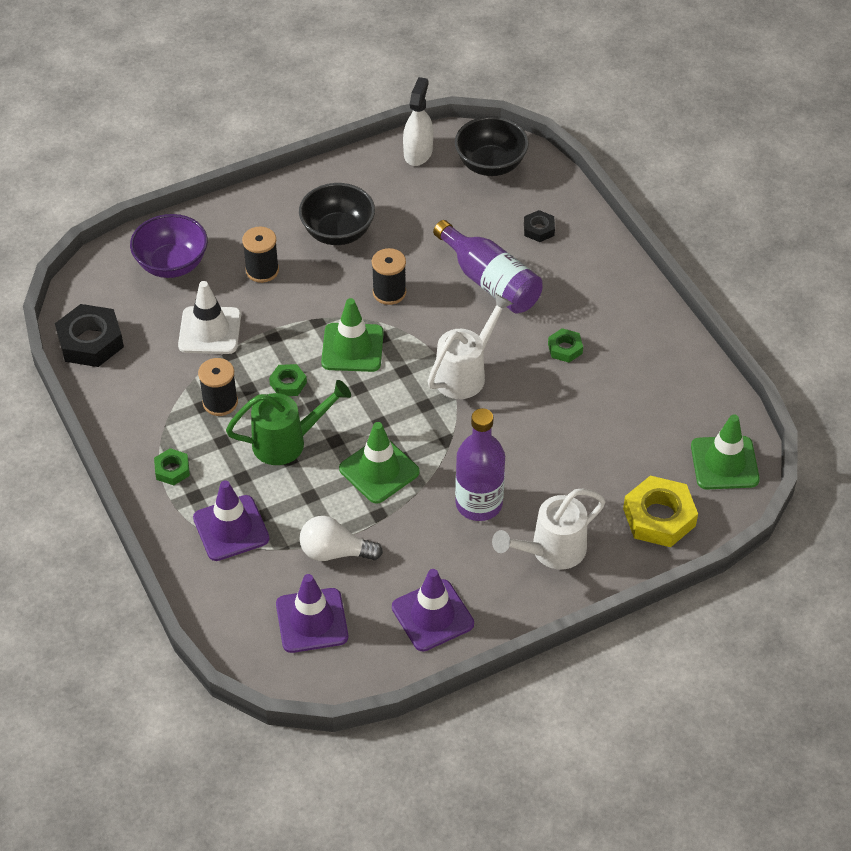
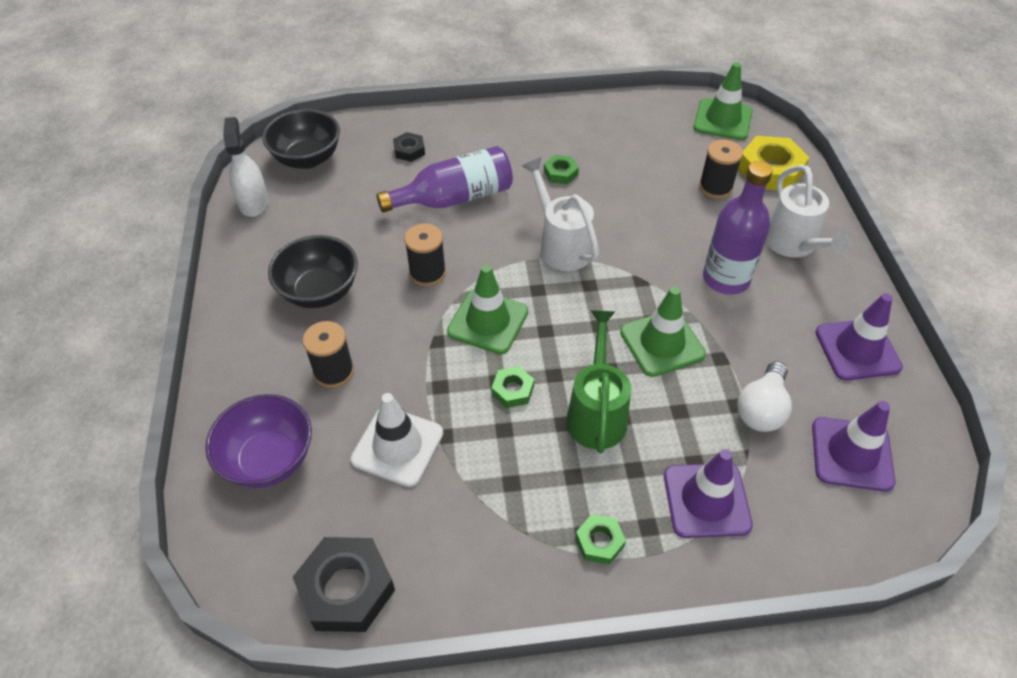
camera: 70 degrees left, 0 degrees up
black spool [198,358,238,416] -> black spool moved to [699,139,743,199]
white spray bottle [403,77,433,166] -> white spray bottle turned 45 degrees clockwise [223,117,268,217]

